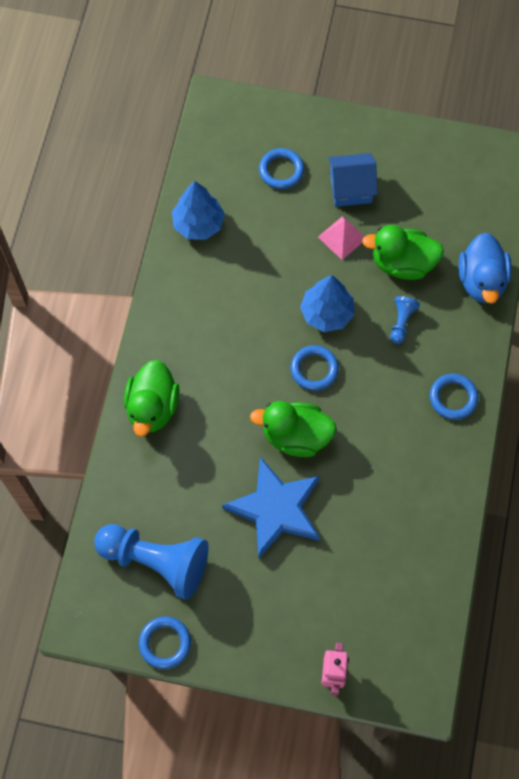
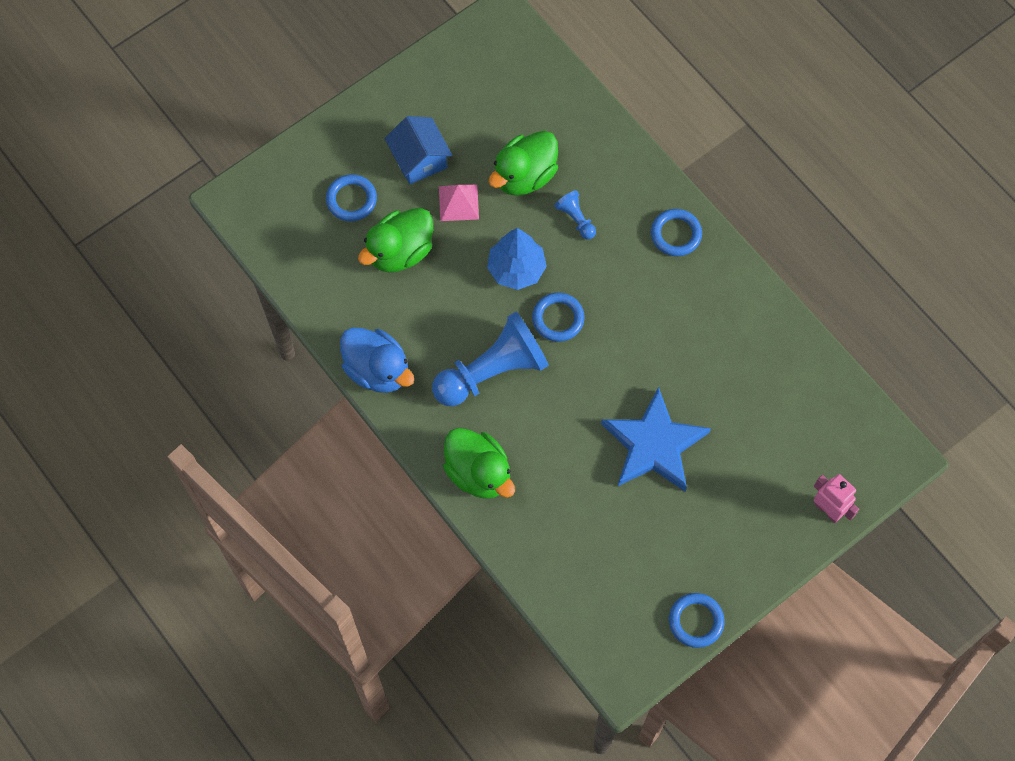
camera: 50 degrees left, 0 degrees up
blue pawn [94,524,209,600] -> blue pawn moved to [432,312,549,406]
blue tree [172,181,225,240] -> none
green duck [250,401,337,457] -> green duck moved to [358,208,433,273]
blue house [328,153,378,207] -> blue house turned 60 degrees counterclockwise [385,116,452,184]
blue duck [458,233,512,304] -> blue duck moved to [340,328,414,393]

